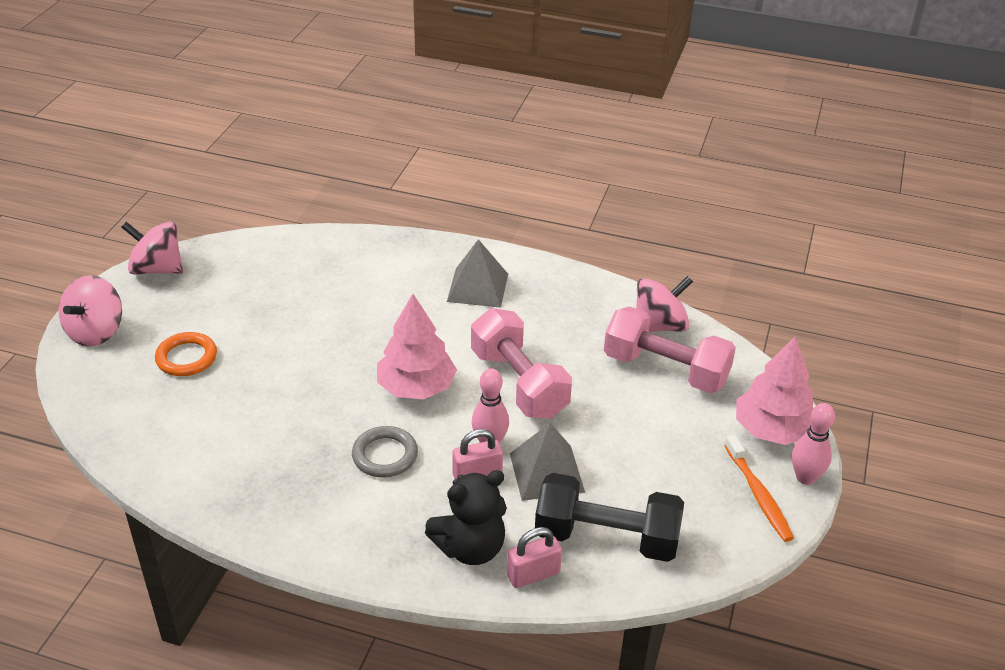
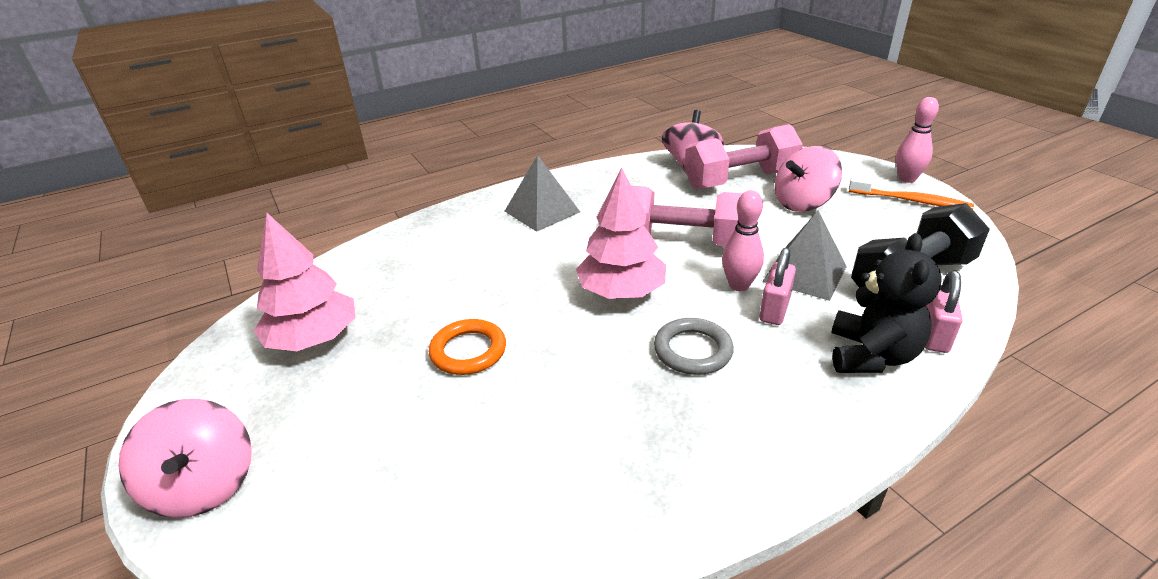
camera: 45 degrees left, 5 degrees down
pink spinning top [121,222,183,275] -> pink spinning top moved to [775,146,842,212]
orange ring [155,332,217,376] -> orange ring moved to [429,319,506,375]
pink tree [736,336,813,445] -> pink tree moved to [253,213,355,351]

